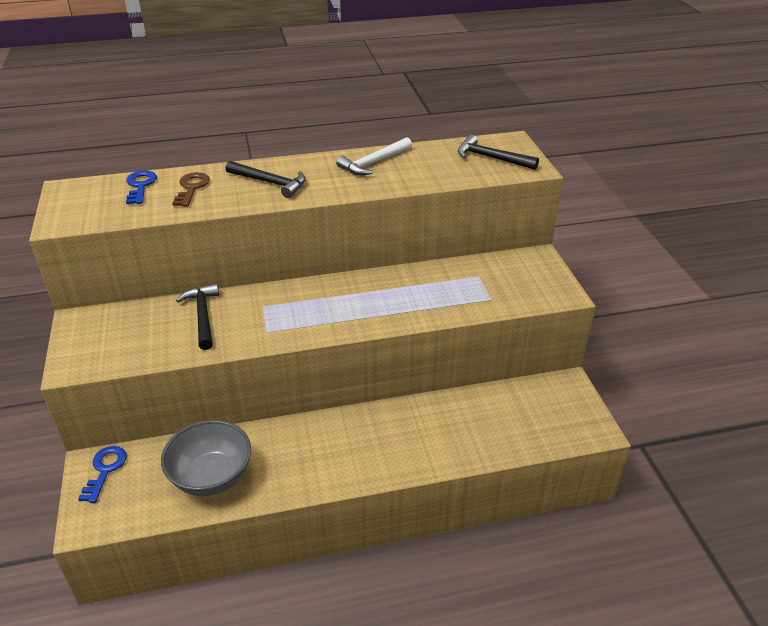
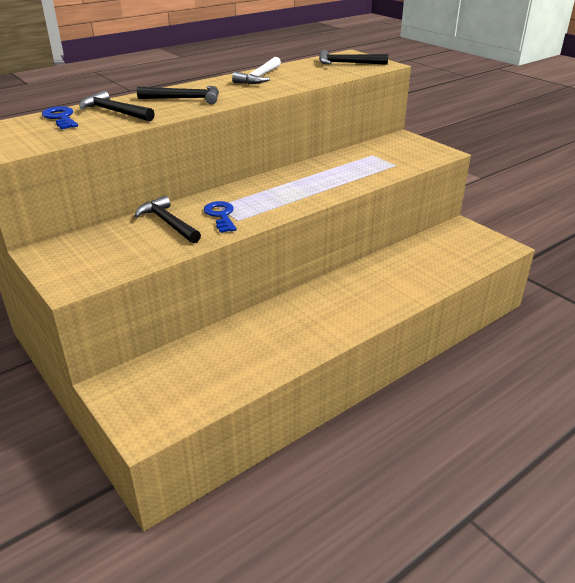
camera: 25 degrees left, 5 degrees down
blue key [78,446,127,503] -> blue key moved to [204,201,237,233]
grey bowl [161,420,251,496] -> none
brown key [172,172,210,206] -> black hammer [79,90,155,122]

